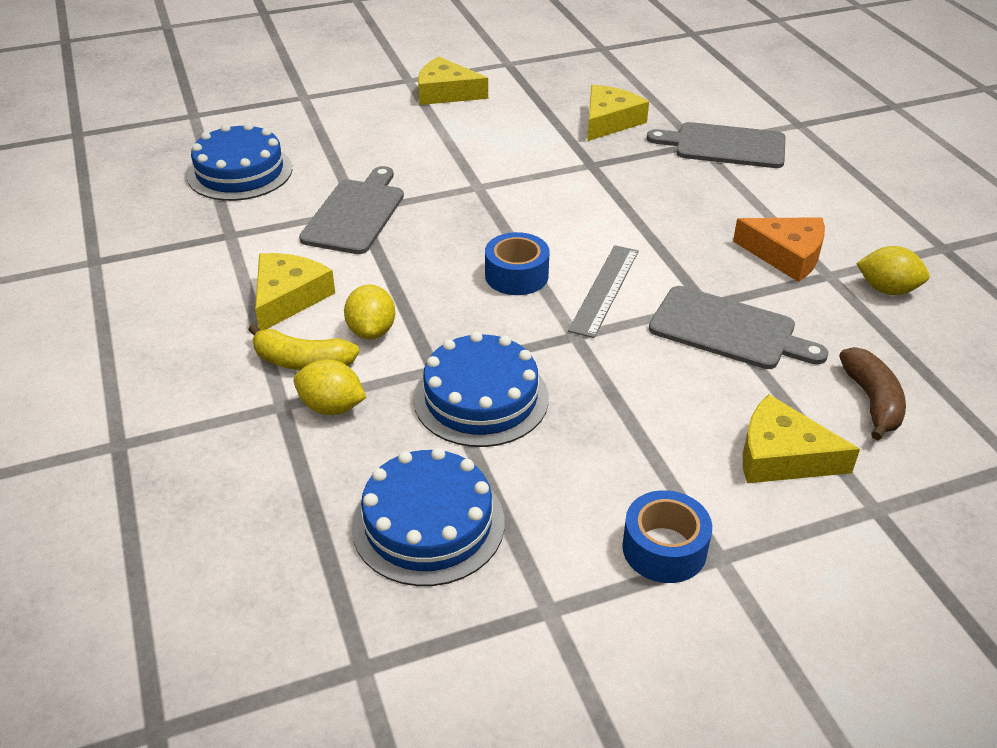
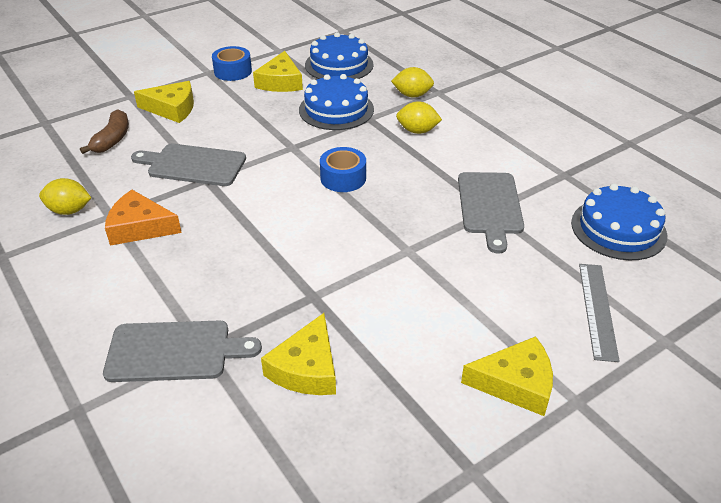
camera: 165 degrees right, 0 degrees up
yellow banana [248,324,359,370] -> none
yellow cheese [255,253,335,331] -> yellow cheese moved to [253,51,303,92]
yellow lemon [344,285,395,339] -> yellow lemon turned 60 degrees counterclockwise [396,101,442,134]
grey ruler [568,245,639,338] -> grey ruler moved to [579,264,620,362]
brown banana [839,347,906,440] -> brown banana turned 150 degrees counterclockwise [80,109,129,154]

